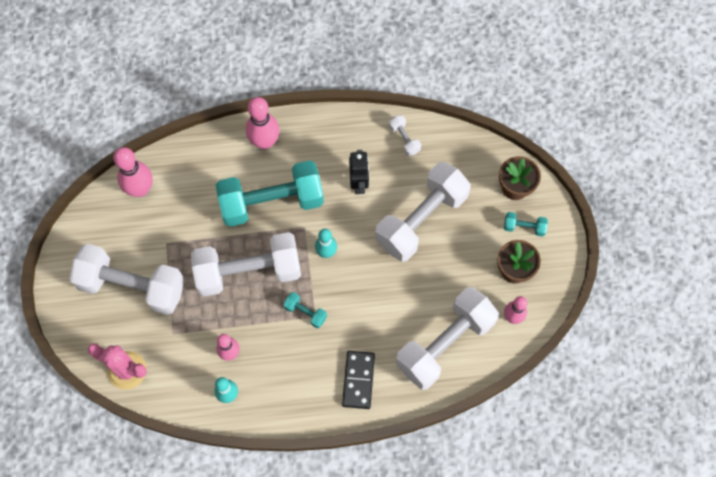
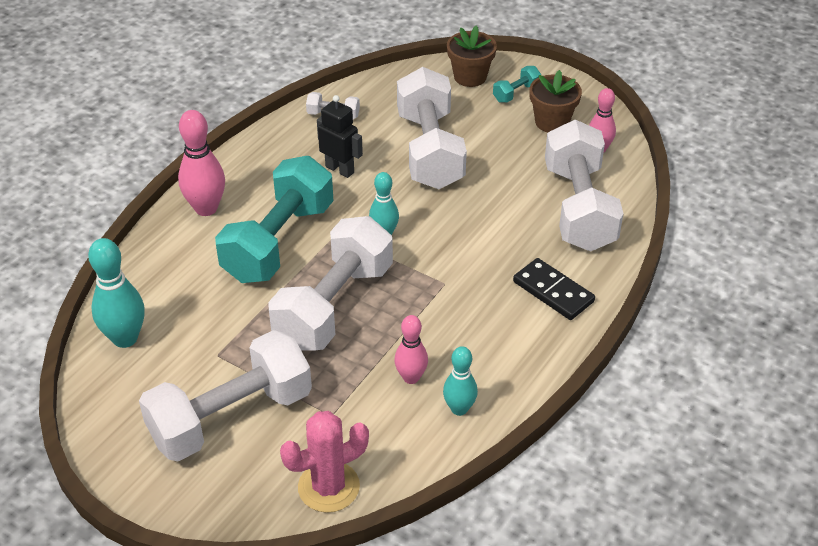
camera: 50 degrees left, 25 degrees down
pink bowling pin [114,147,152,197] -> turquoise bowling pin [88,238,145,348]
turquoise dumbbell [283,292,327,328] -> none

